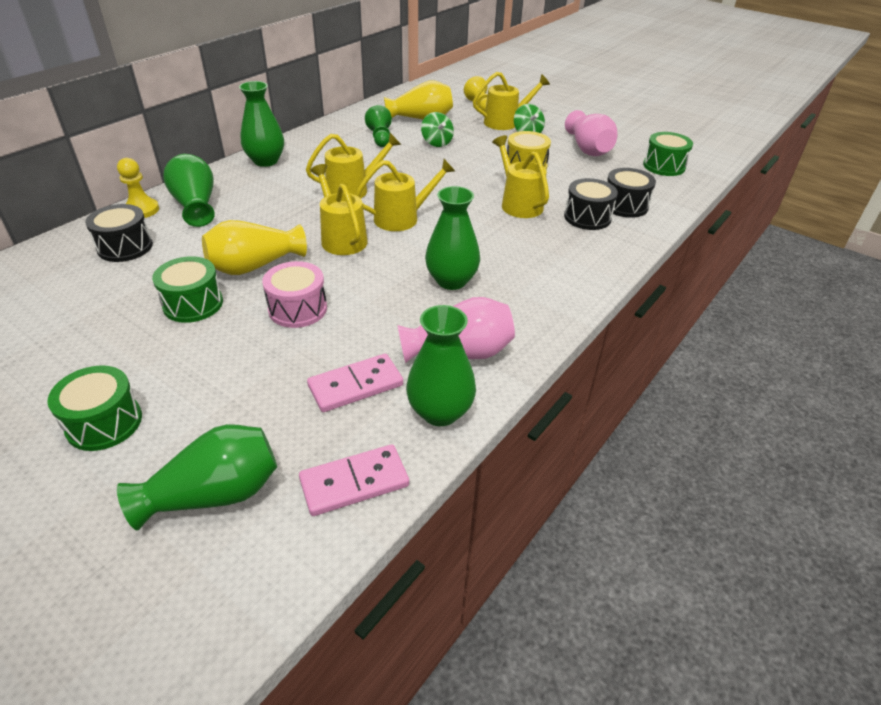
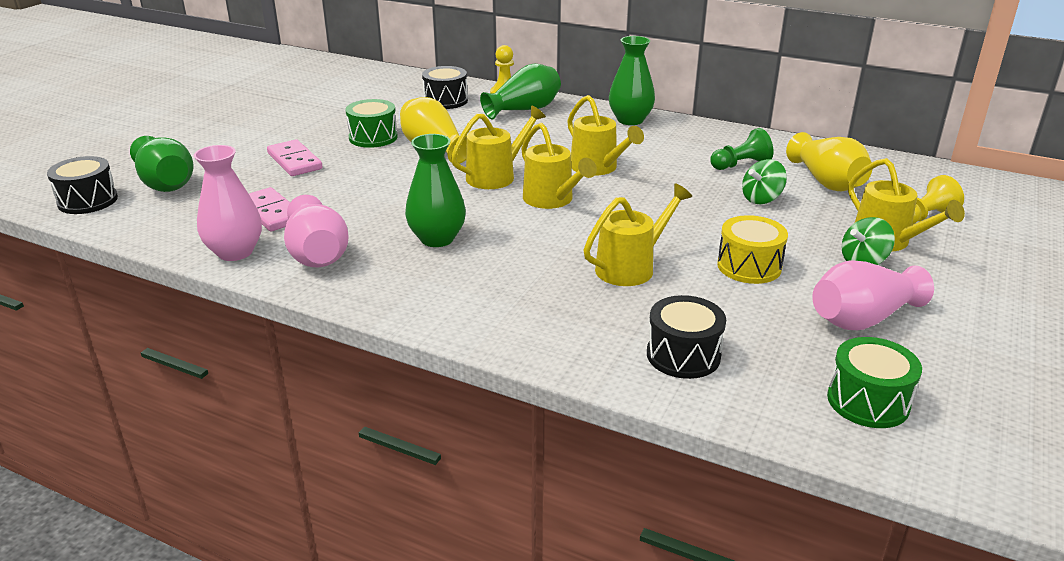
camera: 80 degrees right, 10 degrees down
green drum [47,365,142,451] -> none
pink drum [262,261,327,328] -> none
pink domino [299,444,409,516] -> pink domino moved to [267,139,323,176]
green vase [406,305,476,426] -> pink vase [194,145,262,261]
black drum [564,178,618,230] -> black drum moved to [47,156,118,214]

